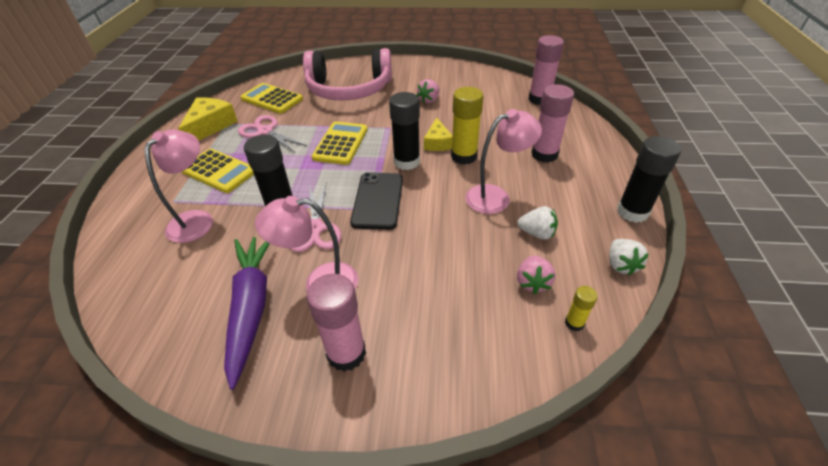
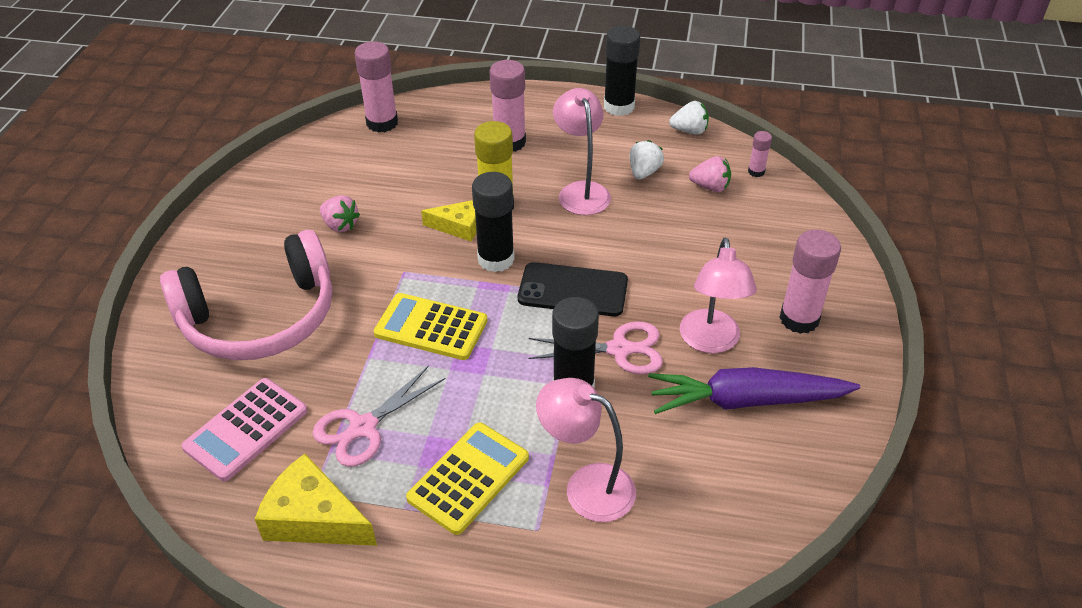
camera: 85 degrees left, 0 degrees up
yellow calculator [240,83,303,114] -> pink calculator [182,378,308,481]
pink headphones [303,48,392,101] -> pink headphones turned 60 degrees clockwise [160,230,332,360]
yellow glue stick [565,286,598,331] -> pink glue stick [748,131,772,177]

